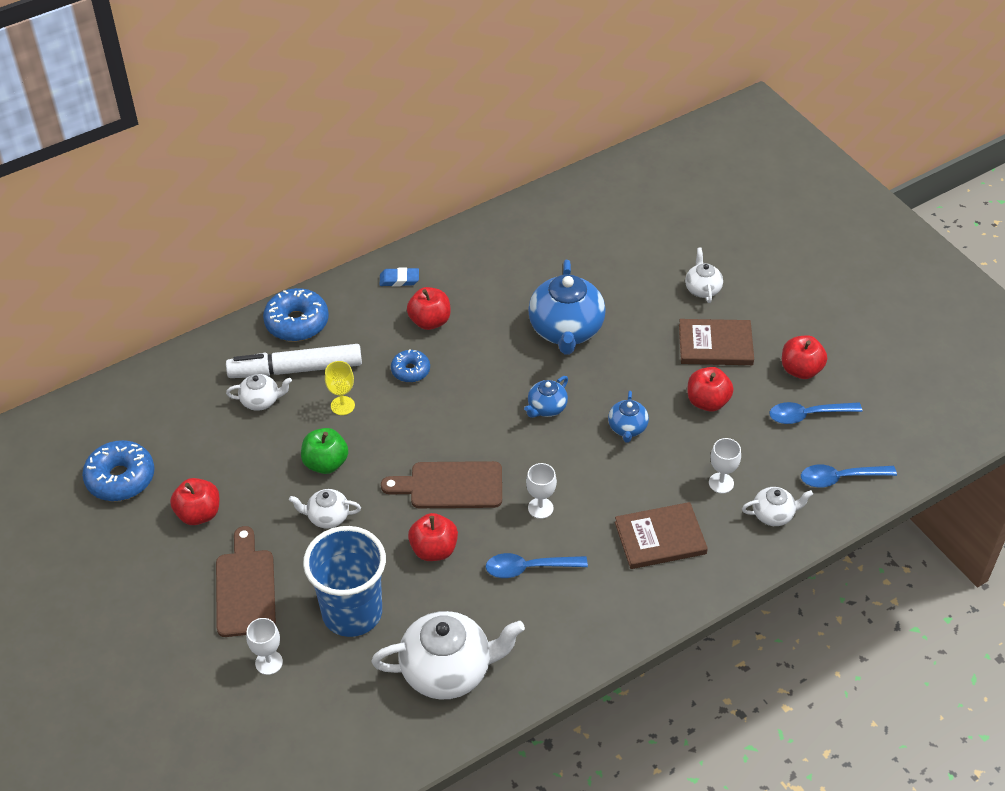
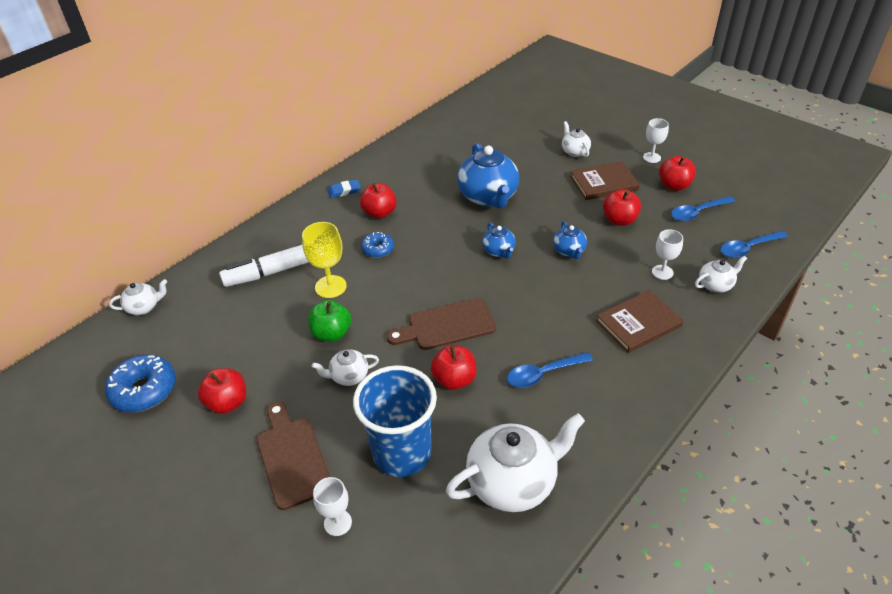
camera: 15 degrees left, 5 degrees down
white teapot [226,374,292,411] -> white teapot moved to [109,279,167,315]
blue donut [263,288,329,341] -> none
yellow goblet [325,361,355,415] -> yellow goblet [302,222,347,298], size x1.50
blue teapot [524,376,568,418] -> blue teapot turned 45 degrees counterclockwise [482,222,516,259]
white goblet [526,463,557,519] -> white goblet moved to [643,118,669,163]

